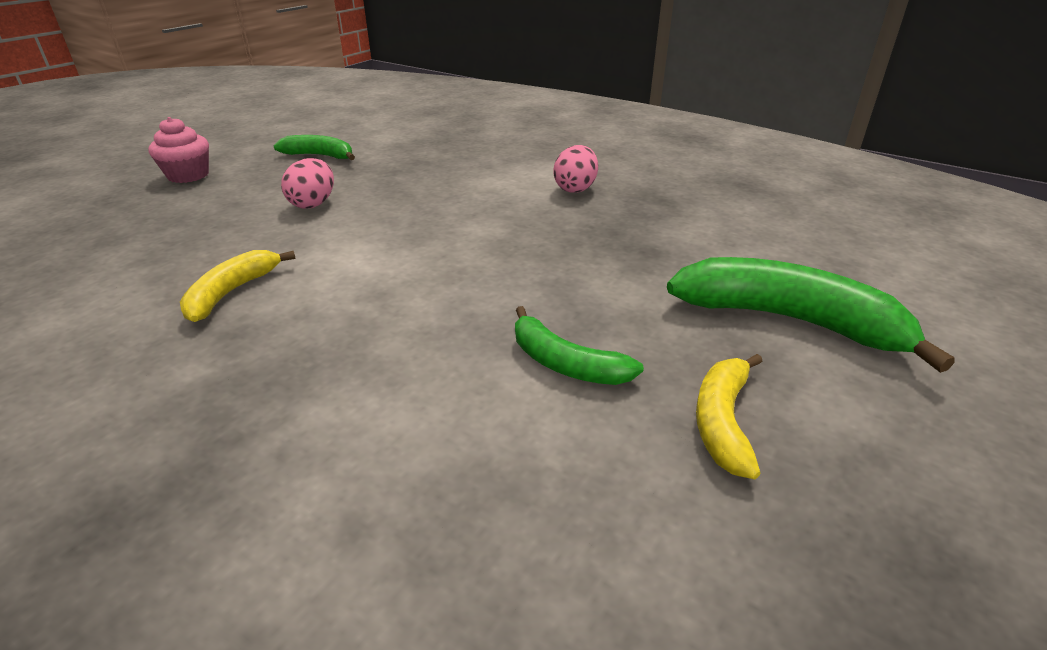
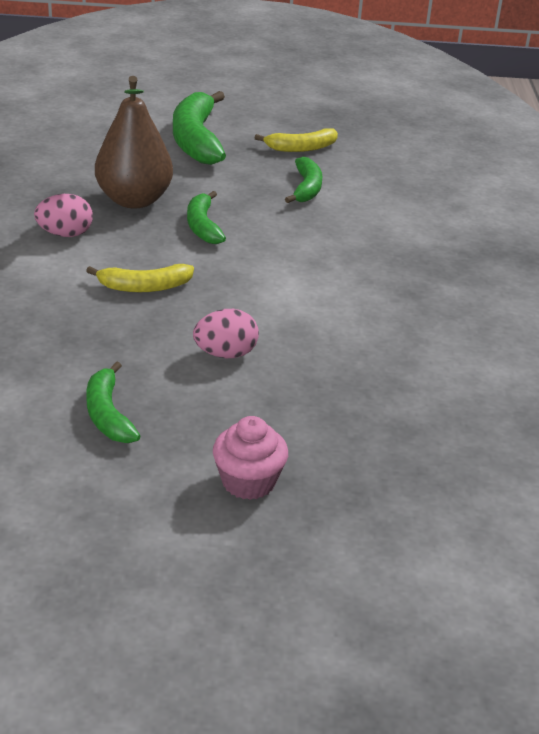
camera: 125 degrees left, 0 degrees up
yellow banana [180,250,296,322] -> yellow banana moved to [86,264,194,292]
none -> brown pear [95,76,173,208]
none -> green banana [187,191,226,244]

